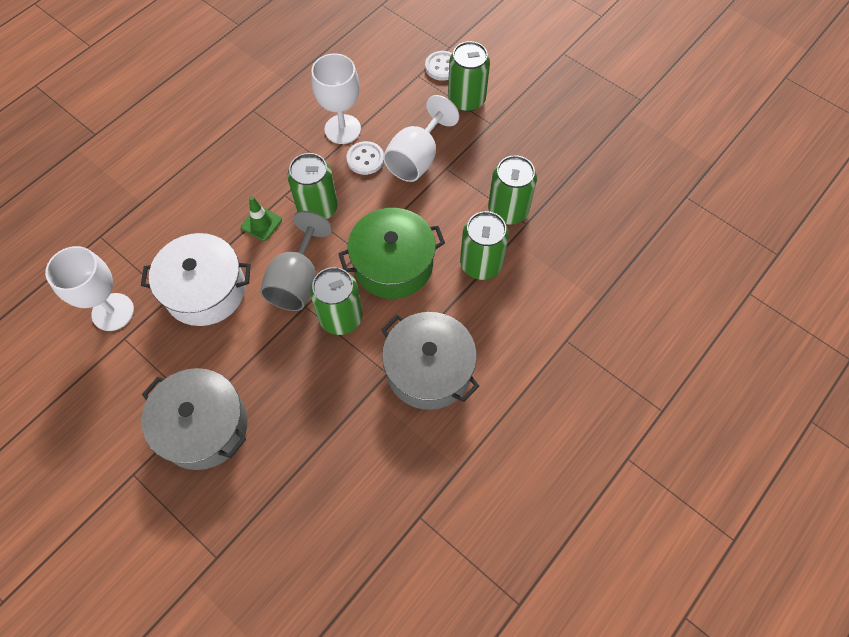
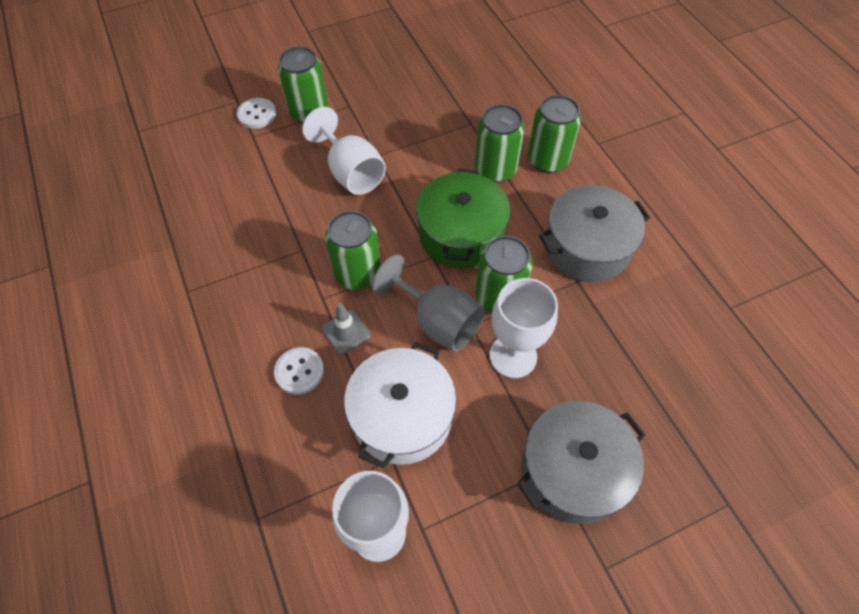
camera: 65 degrees left, 5 degrees down
green traffic cone [241,196,282,241] -> grey traffic cone [322,303,370,354]
white goblet [311,53,361,144] -> white goblet moved to [489,278,558,378]
white button [346,141,384,175] -> white button moved to [274,347,324,395]
green can [488,155,537,225] -> green can moved to [528,95,581,173]

